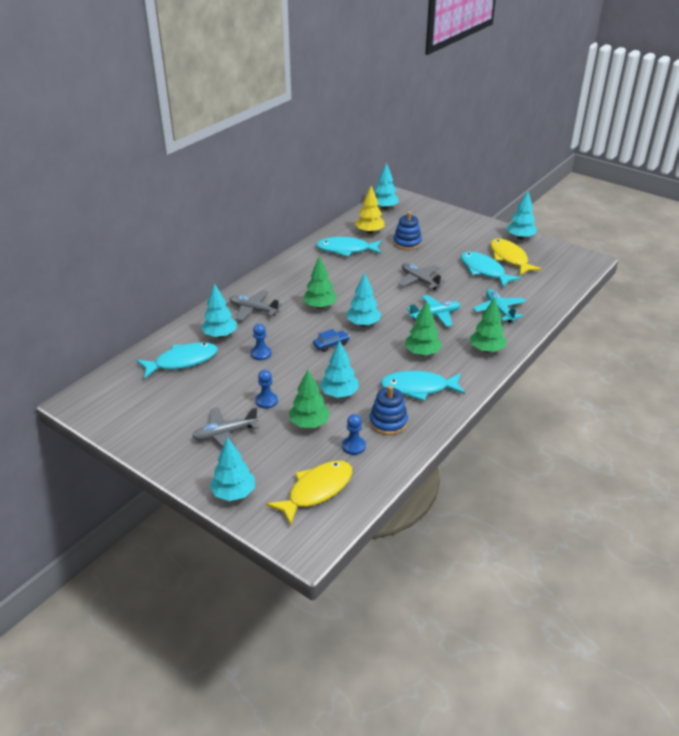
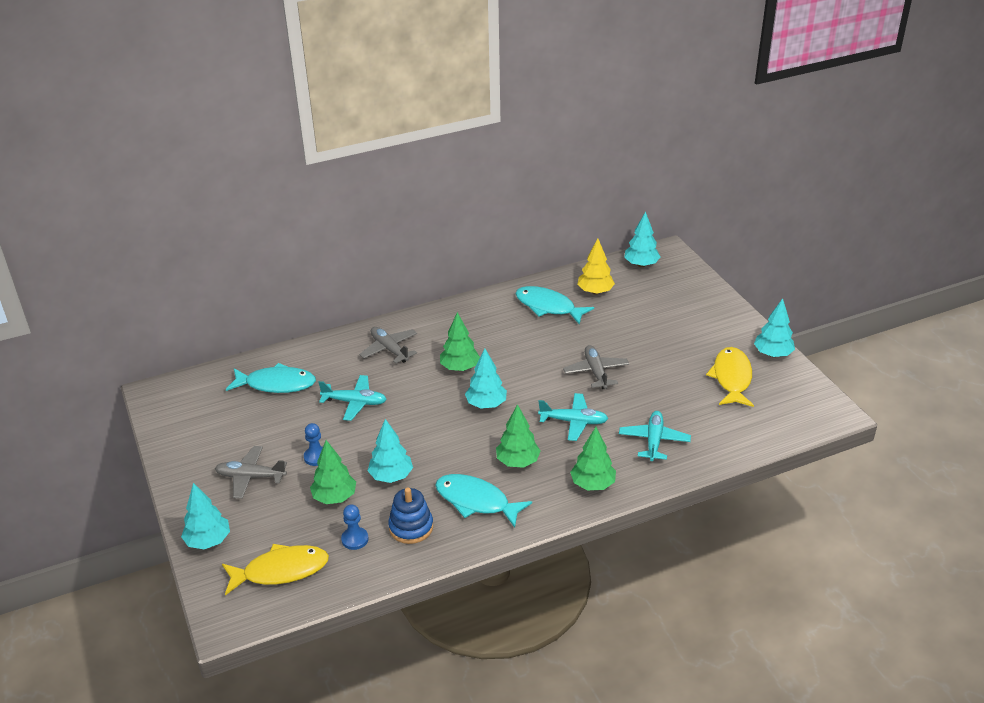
camera: 30 degrees right, 0 degrees up
turquoise tree [201,283,237,338] -> none
blue pawn [251,324,272,360] -> turquoise plane [318,375,387,421]
blue car [313,329,350,352] -> none
blue stacking toy [393,211,422,250] -> none
turquoise fish [461,251,521,287] -> none

